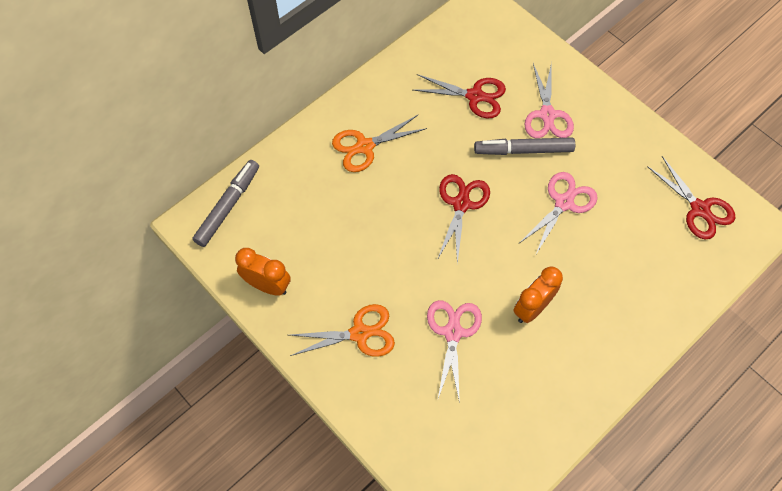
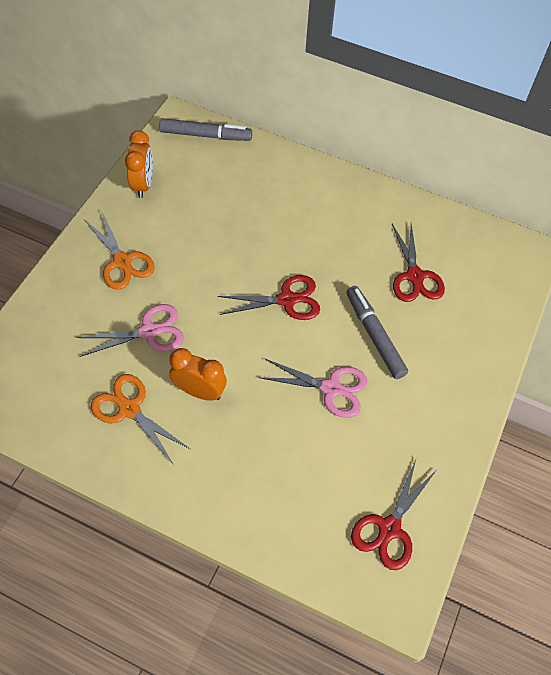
camera: 65 degrees right, 5 degrees down
orange scissors [332,115,427,172] -> orange scissors moved to [91,374,190,465]
pink scissors [524,62,574,138] -> none

